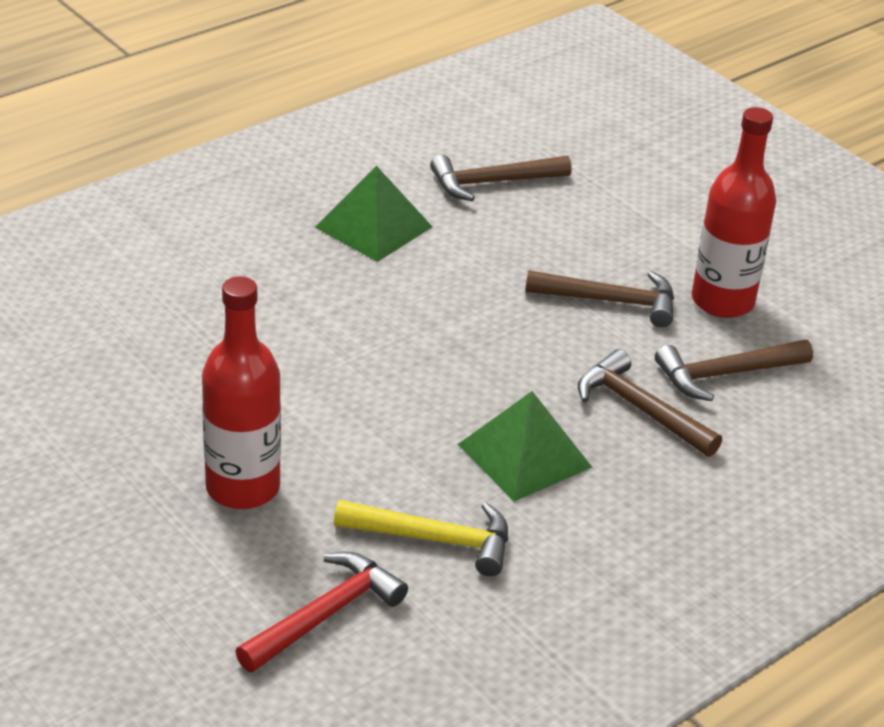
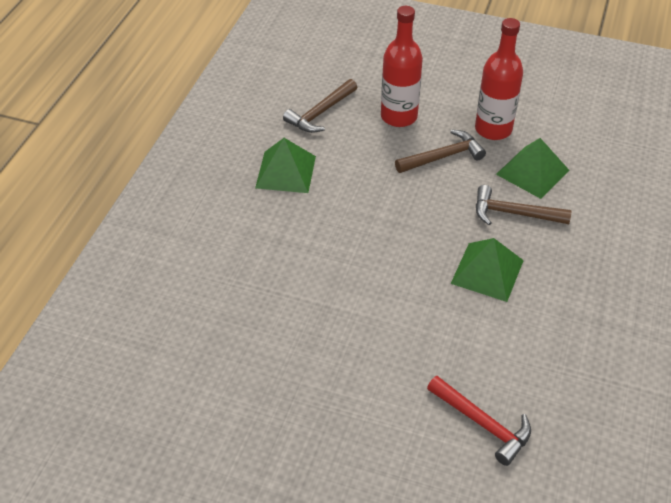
camera: 30 degrees left, 10 degrees up
red bottle [202,276,281,509] -> red bottle moved to [381,6,423,127]
red hammer [235,552,408,672] -> red hammer turned 120 degrees clockwise [427,376,531,466]
yellow hammer [334,500,508,576] -> none
brown hammer [655,340,813,401] -> green pyramid [496,138,569,199]

